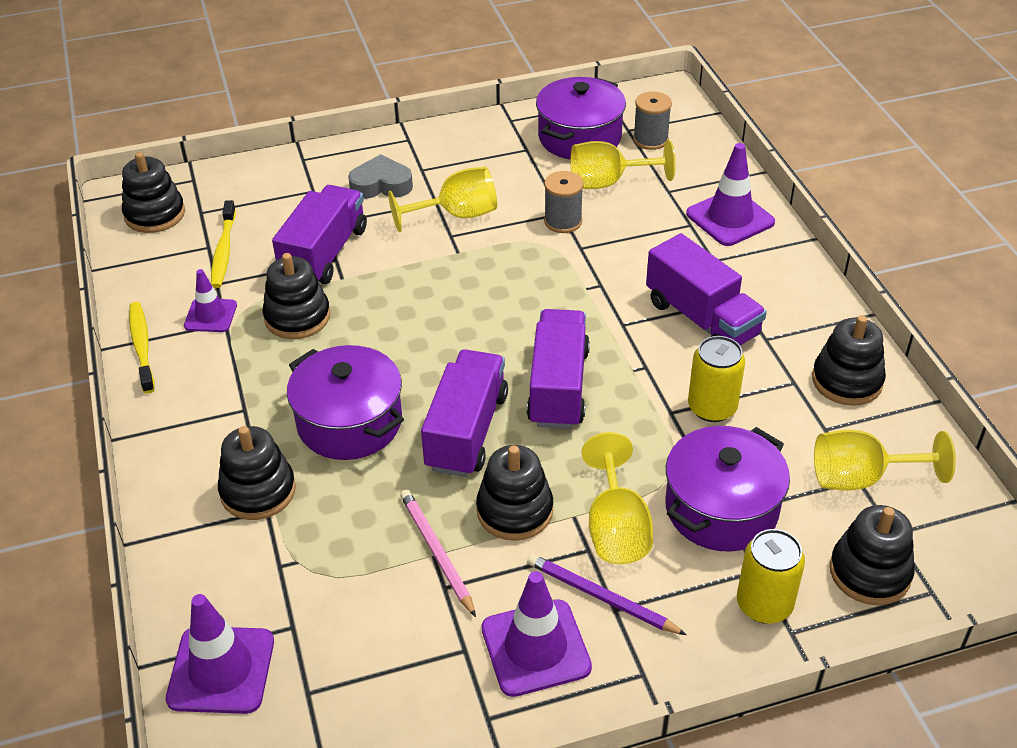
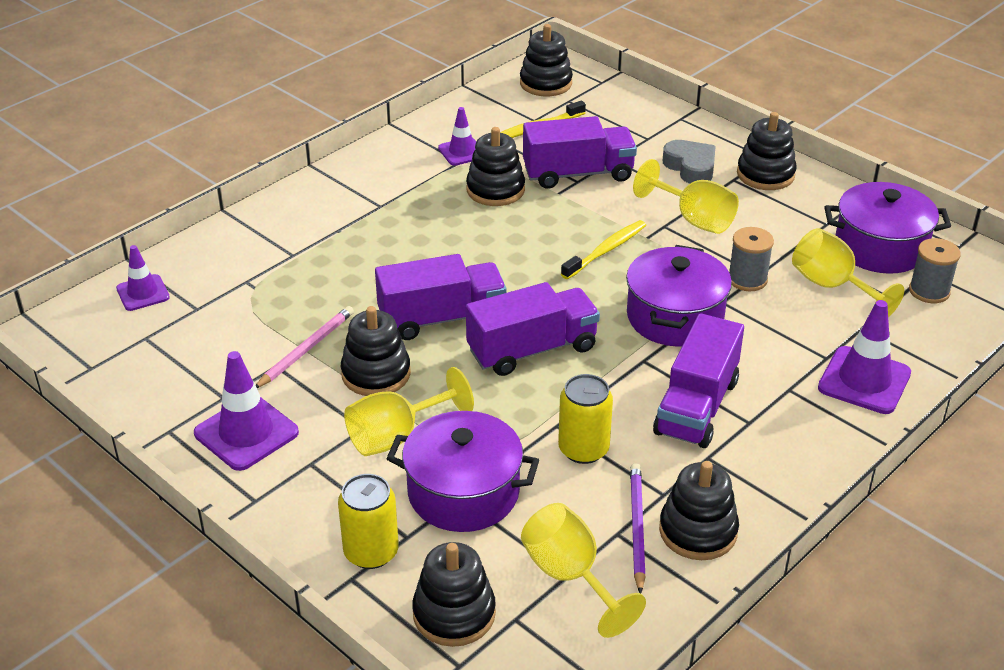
camera: 60 degrees right, 5 degrees down
yellow toothbrush [129,302,155,394] -> yellow toothbrush moved to [561,220,646,279]
purple traffic cone [166,594,274,714] -> purple traffic cone [116,245,170,311], size x0.62
black stacking toy [218,426,296,520] -> black stacking toy moved to [737,112,797,190]
purple pot [287,345,404,460] -> purple pot moved to [626,245,732,346]
purple pencil [527,554,687,635] -> purple pencil moved to [630,463,646,594]

